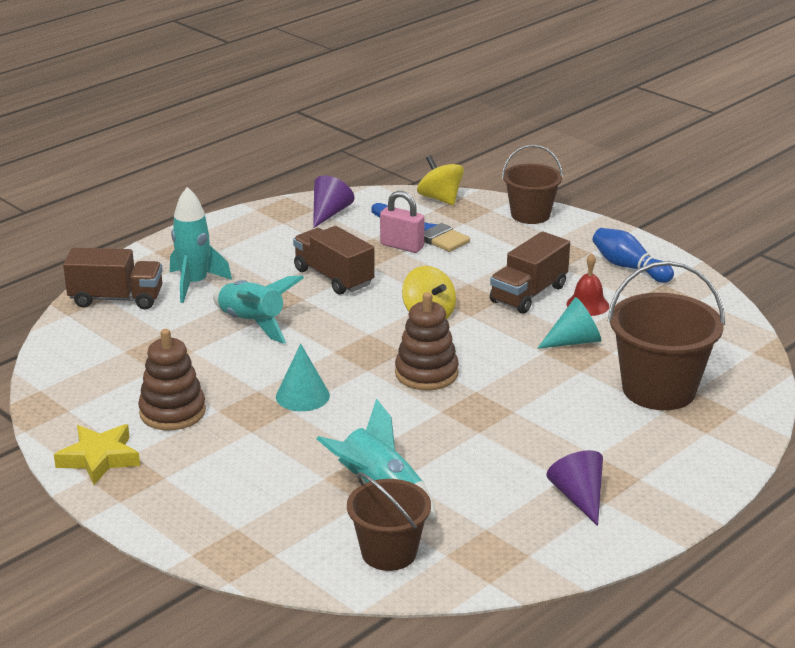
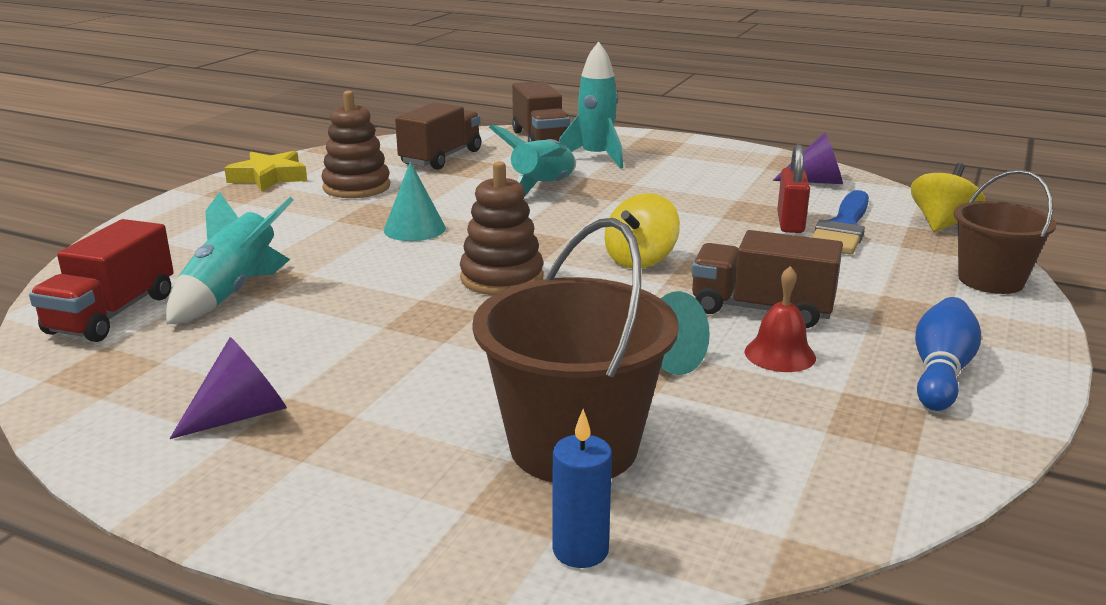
camera: 70 degrees right, 5 degrees down
brown truck [293,226,375,295] -> brown truck moved to [395,102,481,170]
brown bucket [347,472,431,571] -> red truck [29,219,174,342]
pink padlock [380,191,424,253] -> red padlock [777,144,810,233]
none -> blue candle [553,409,612,568]

